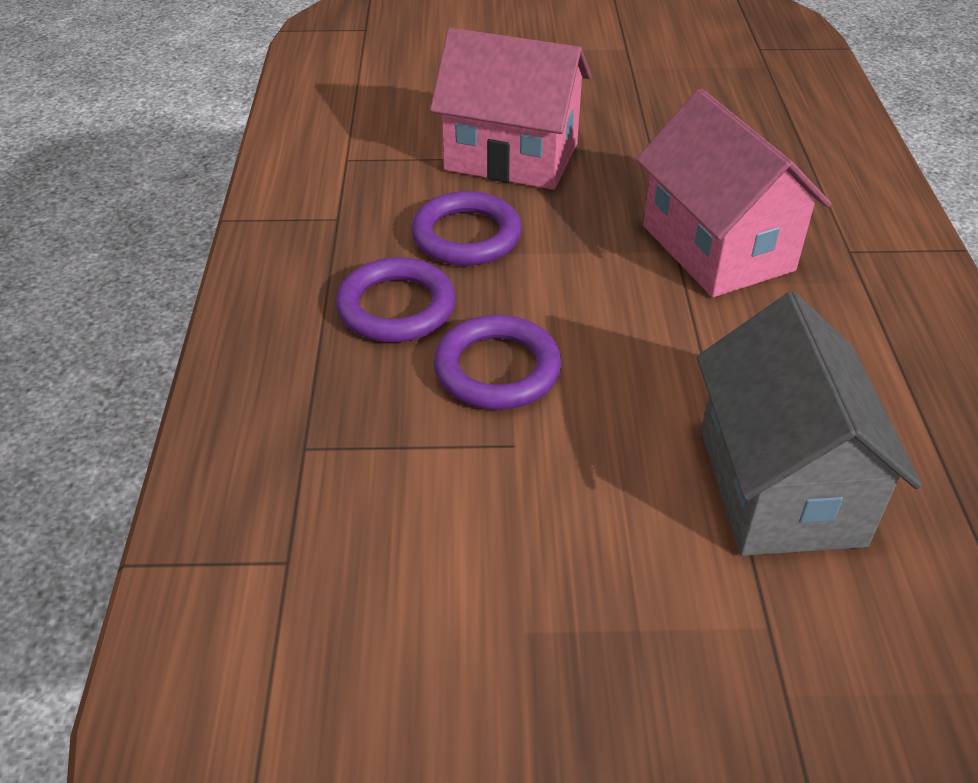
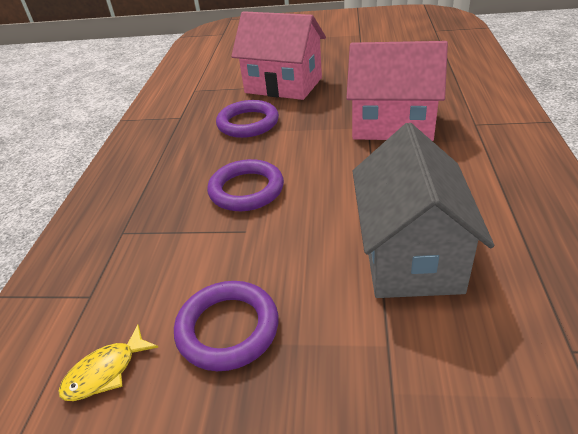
camera: 10 degrees right, 5 degrees down
purple ring [336,257,456,343] -> purple ring moved to [174,281,279,371]
pink house [636,89,831,297] -> pink house turned 60 degrees counterclockwise [346,41,448,141]
none -> yellow fish [58,325,159,401]

